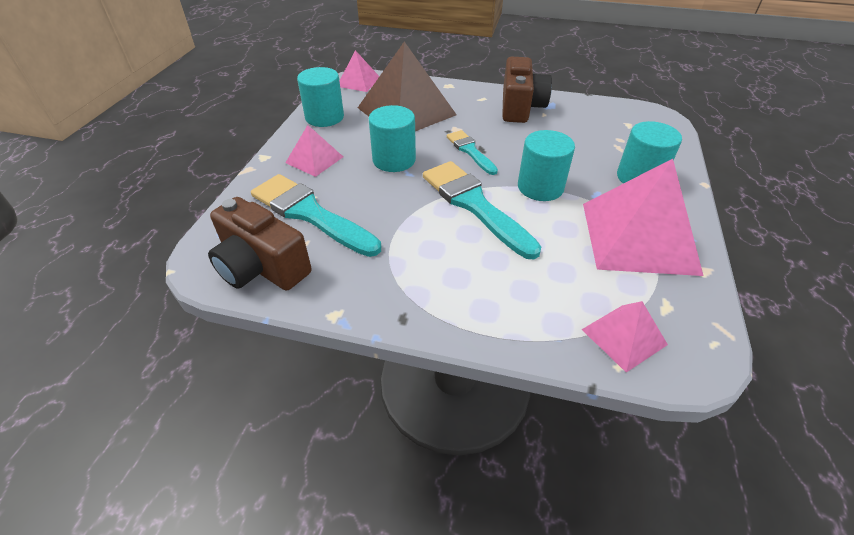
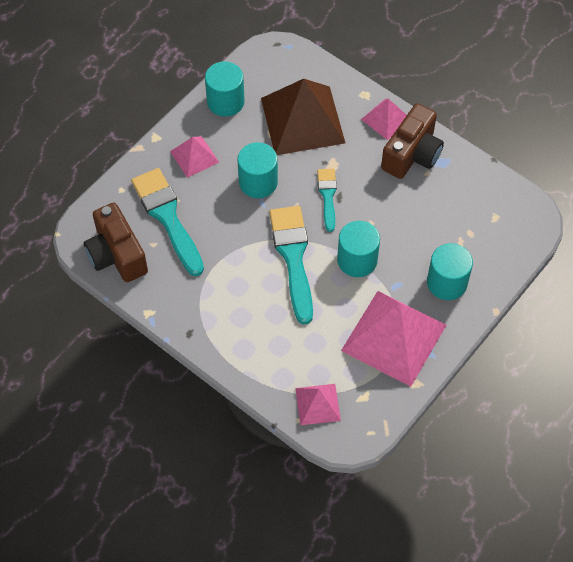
camera: 25 degrees right, 15 degrees up
pink pyramid [340,50,379,92] -> pink pyramid moved to [361,99,407,140]

